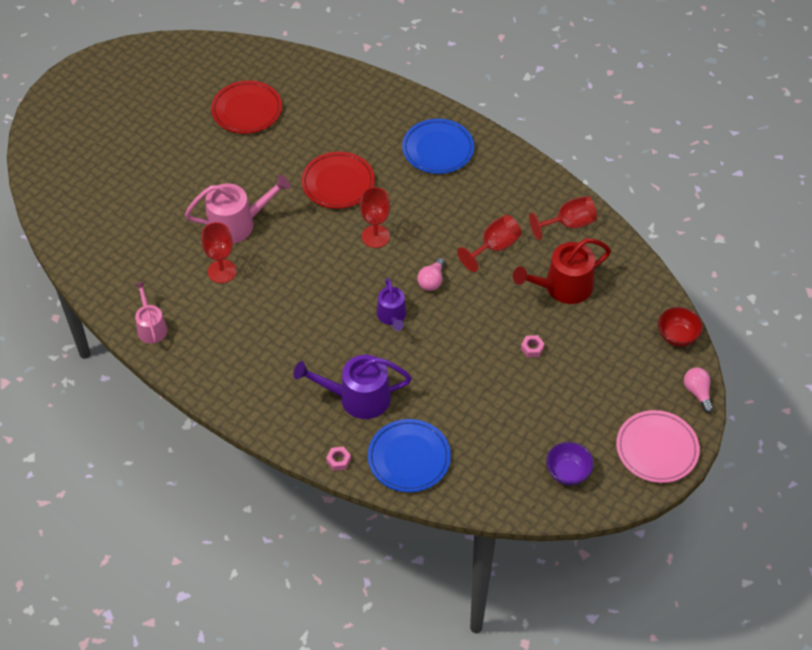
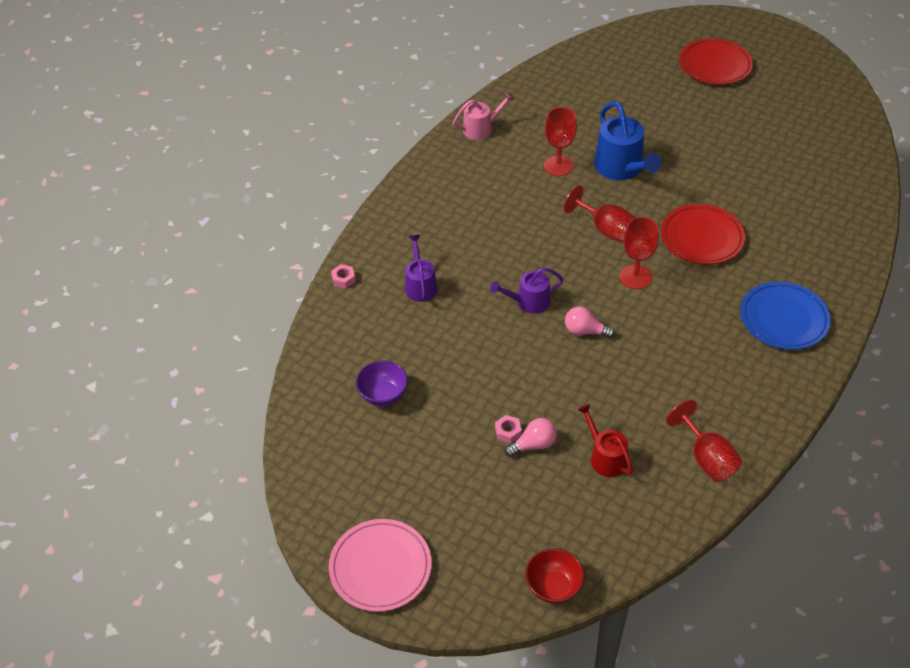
camera: 85 degrees right, 5 degrees down
pink watering can [185,174,291,244] -> blue watering can [594,101,661,180]
red plate [211,81,282,134] -> red plate moved to [679,38,753,85]
purple watering can [293,355,412,419] -> purple watering can [405,235,437,302], size x0.61
blue plate [368,419,451,492] -> none
red goblet [457,215,522,272] -> red goblet moved to [564,185,636,243]
red watering can [513,238,611,304] -> red watering can [578,404,633,477], size x0.61
purple bowl [546,442,594,485] -> purple bowl moved to [356,360,408,406]
pink light bulb [684,368,714,413] -> pink light bulb moved to [505,418,557,457]

